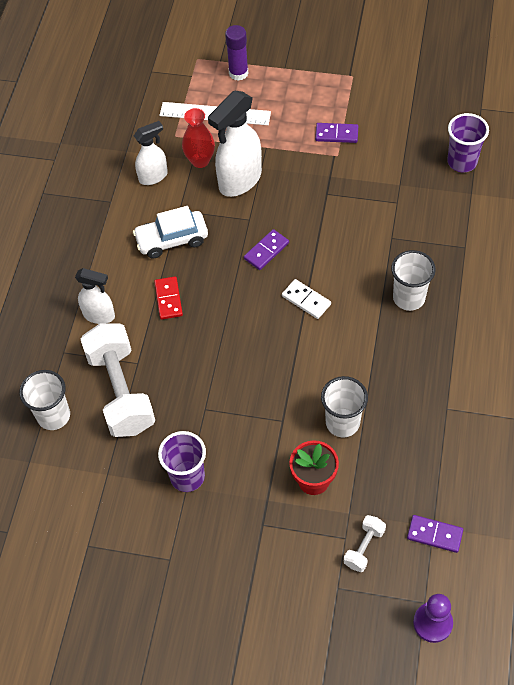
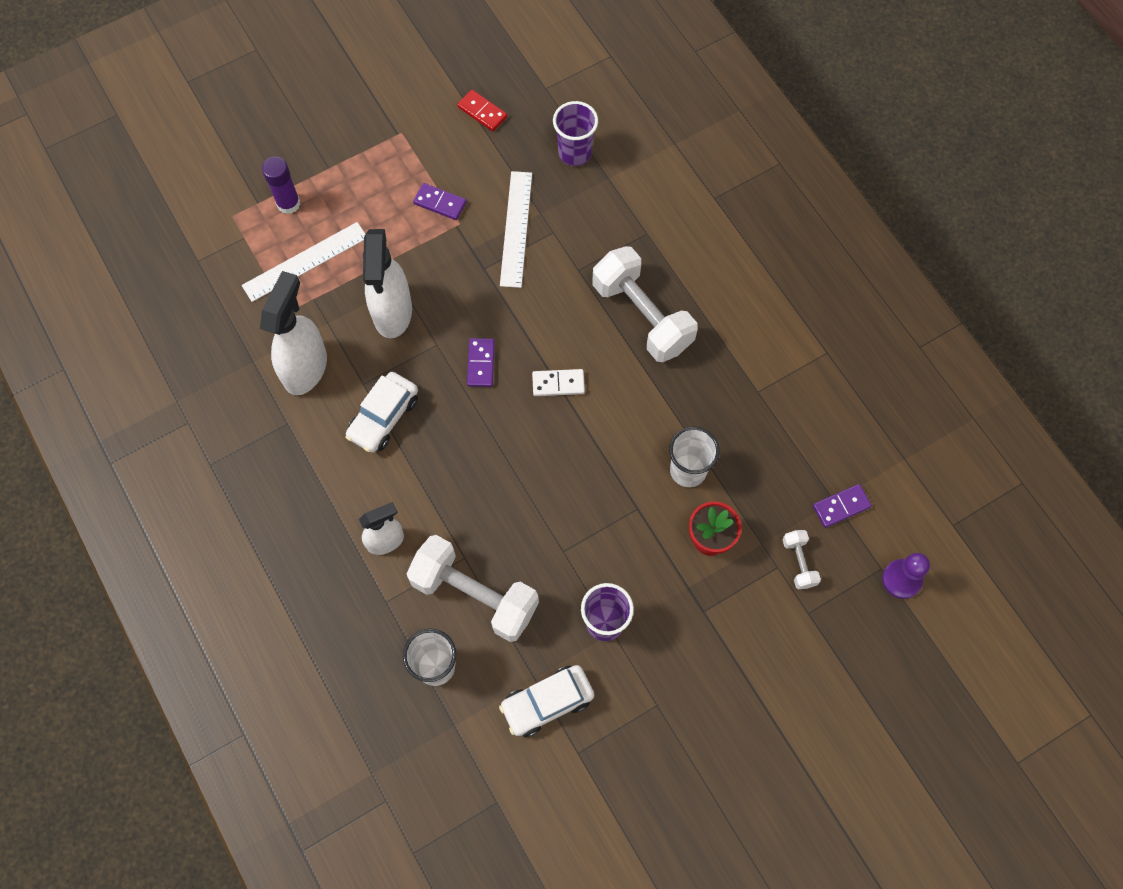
camera: 45 degrees left, 10 degrees up
white spray bottle [134,121,168,185] -> white spray bottle [260,271,327,395], size x1.67
red domino [154,276,183,320] -> red domino moved to [457,90,507,131]
red vase [182,108,215,168] -> none
purple domino [315,123,358,143] -> purple domino turned 60 degrees clockwise [413,183,467,220]
white cup [391,250,436,311] -> white dumbbell [593,246,698,362]
none -> white car [499,665,594,737]
none -> white ruler [500,171,532,288]

